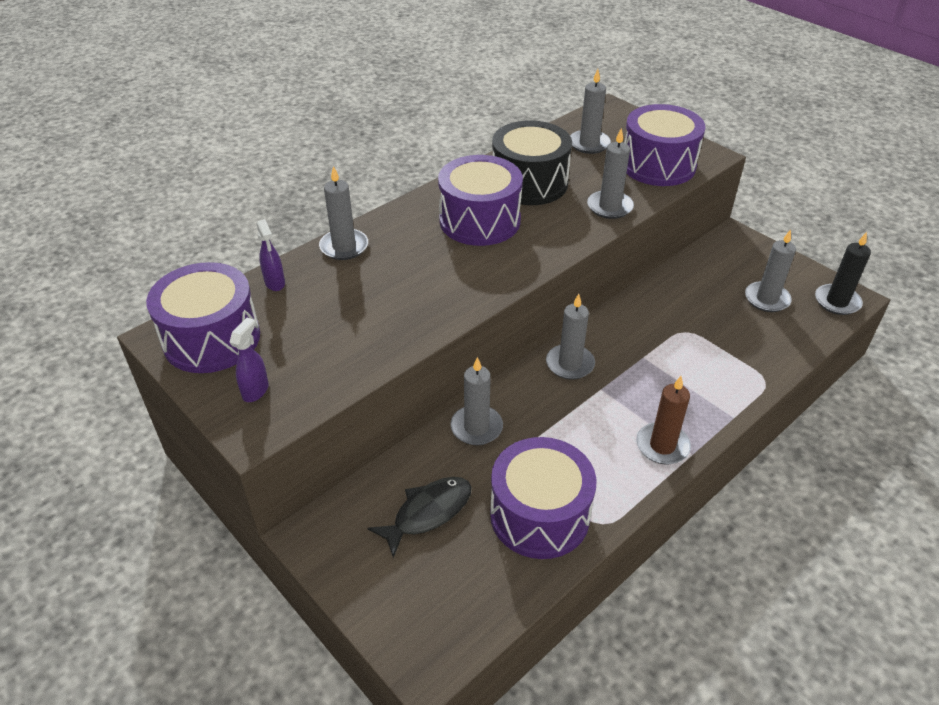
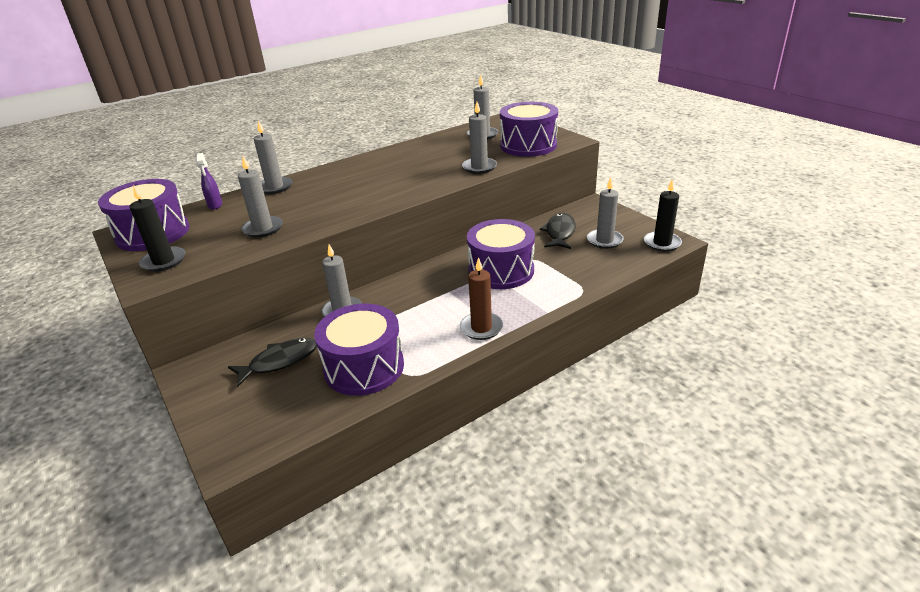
camera: 10 degrees right, 10 degrees down
purple spray bottle [229,318,269,402] -> black candle [130,184,186,272]
purple drum [438,155,523,246] -> purple drum moved to [467,219,535,289]
black drum [492,121,572,205] -> none
grey candle [546,294,595,380] -> grey candle moved to [238,156,283,238]
none -> black fish [540,213,576,249]

